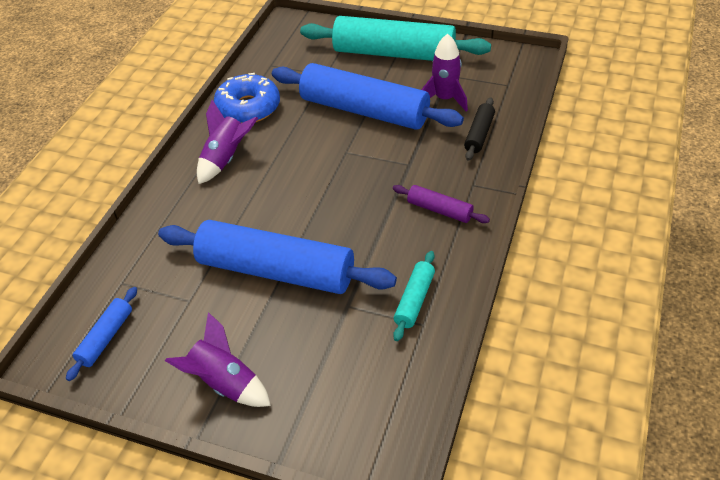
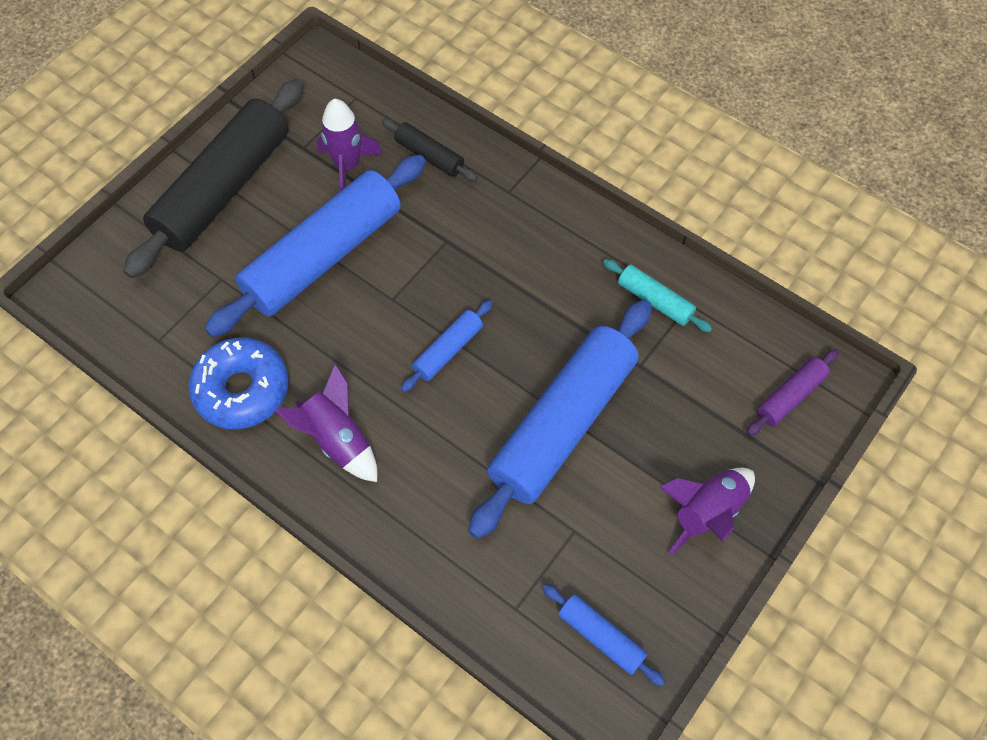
camera: 75 degrees left, 15 degrees up
turquoise rolling pin [300,16,491,61] -> black rolling pin [123,79,304,278]
purple rolling pin [393,185,490,223] -> purple rolling pin moved to [747,349,839,436]
none -> blue rolling pin [401,300,493,392]

